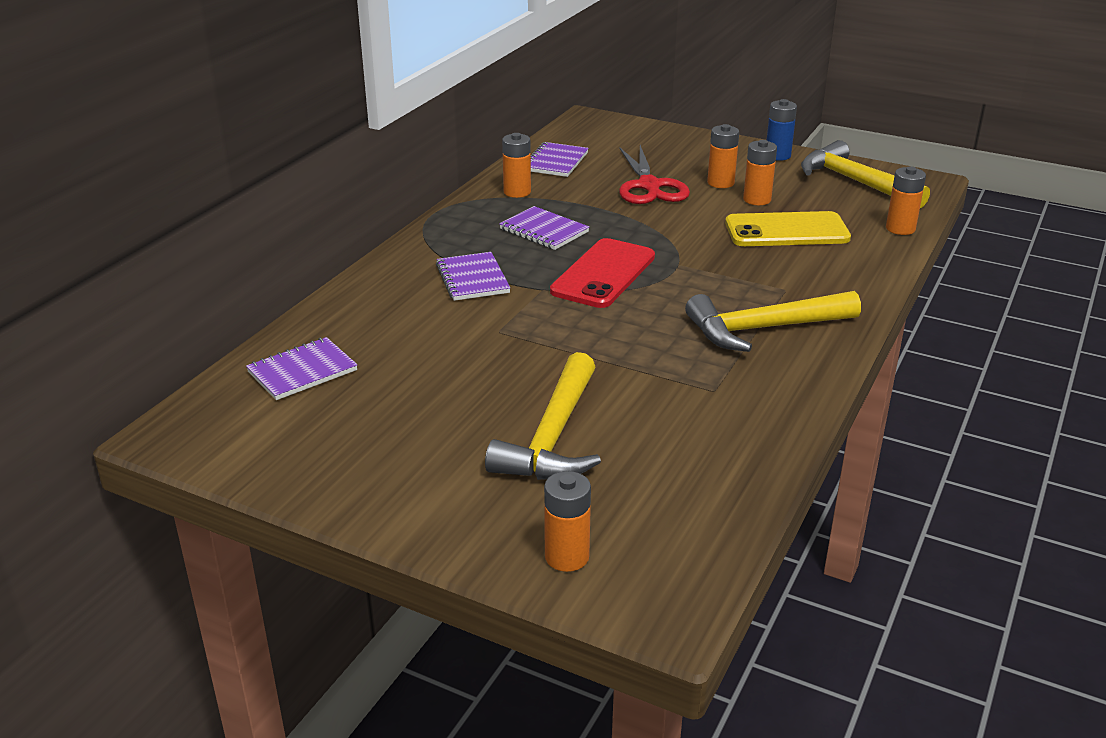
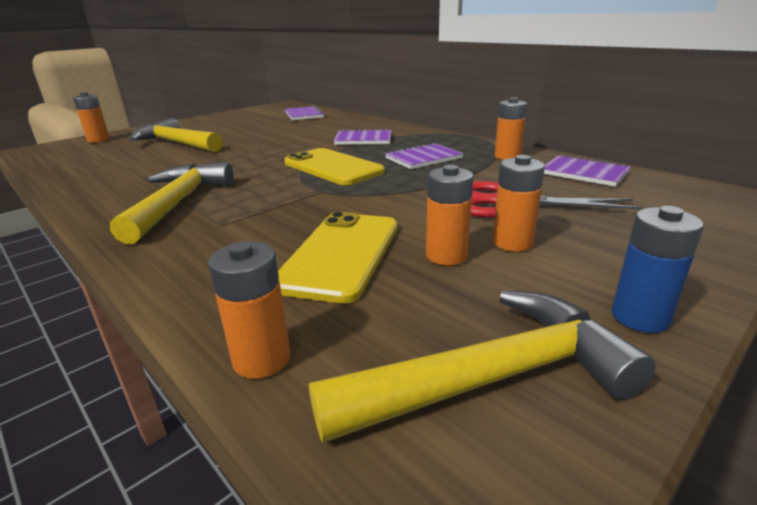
camera: 110 degrees right, 5 degrees down
red phone [550,238,655,308] -> yellow phone [284,148,385,185]

